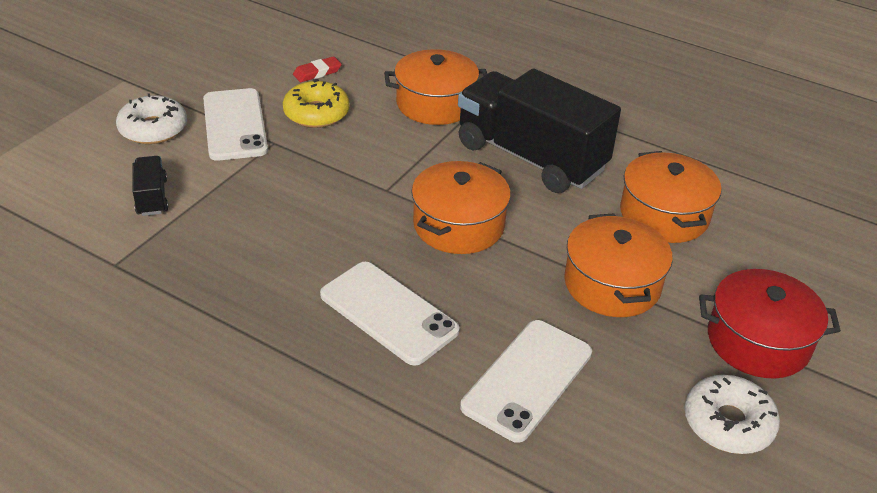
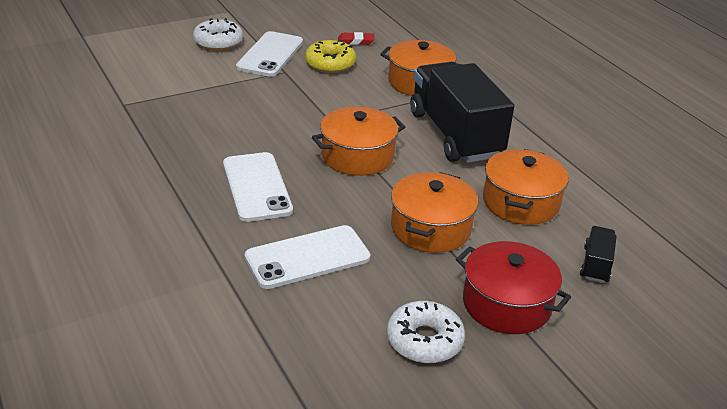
camera: 30 degrees right, 5 degrees down
black truck [132,156,168,216] -> black truck moved to [580,226,617,283]

